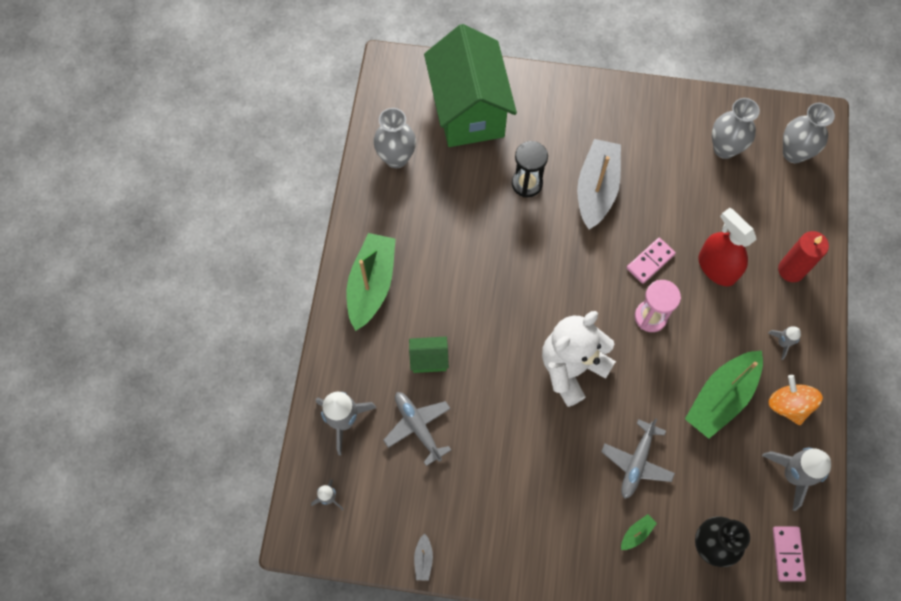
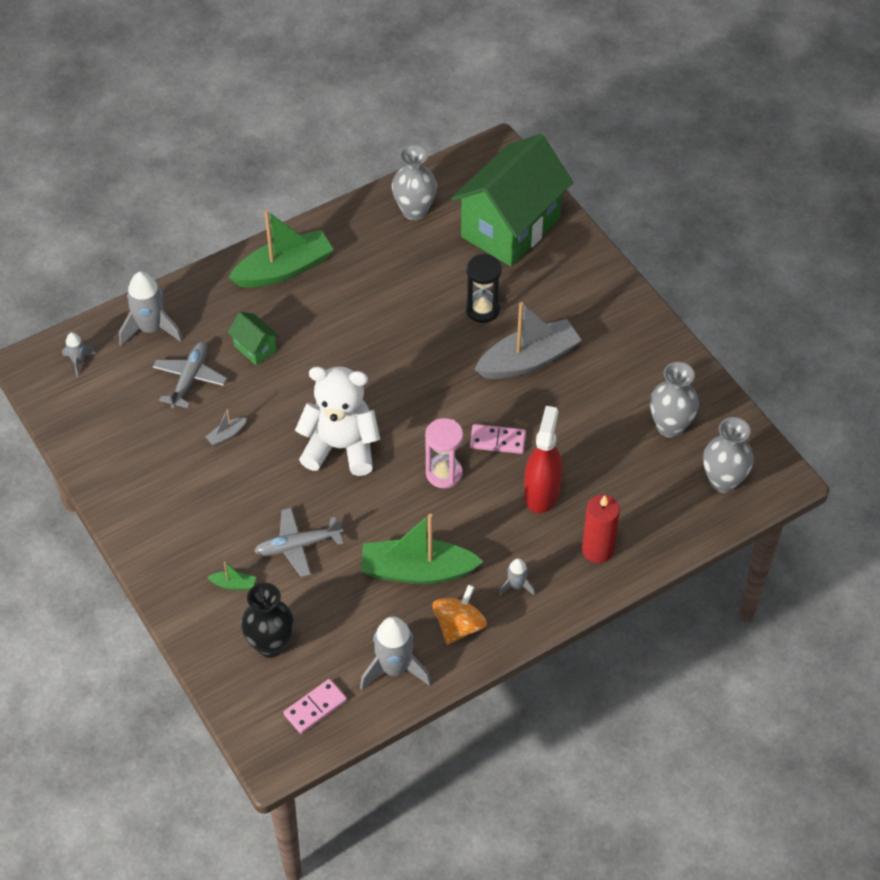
camera: 50 degrees right, 15 degrees down
grey boat [414,533,433,581] -> grey boat moved to [206,409,247,446]

